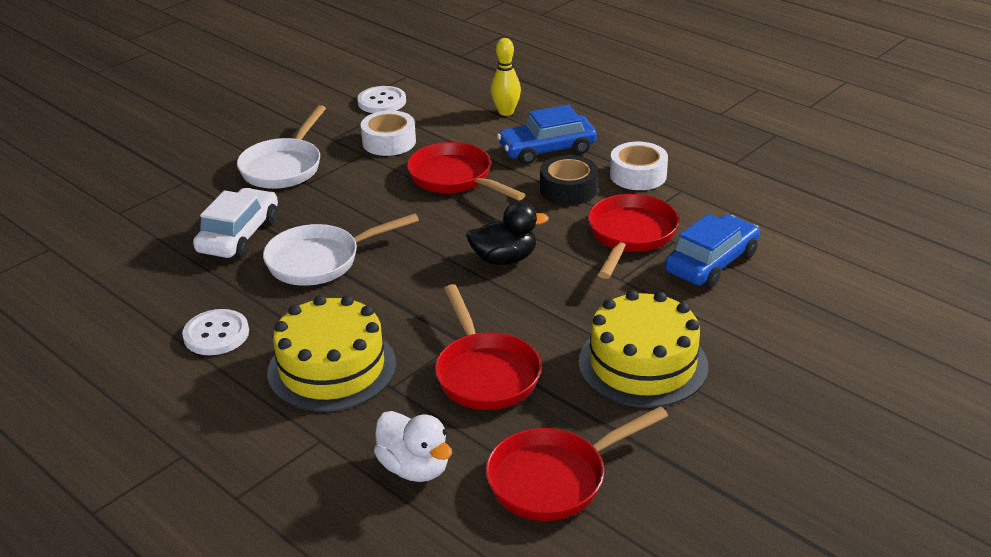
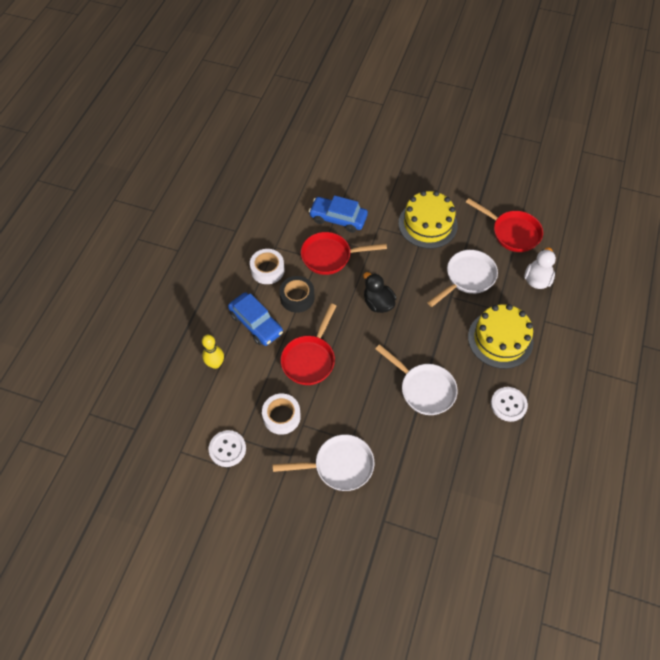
camera: 115 degrees left, 25 degrees up
white car [193,188,278,258] -> none
red pan [435,284,542,410] -> white pan [427,250,498,307]

